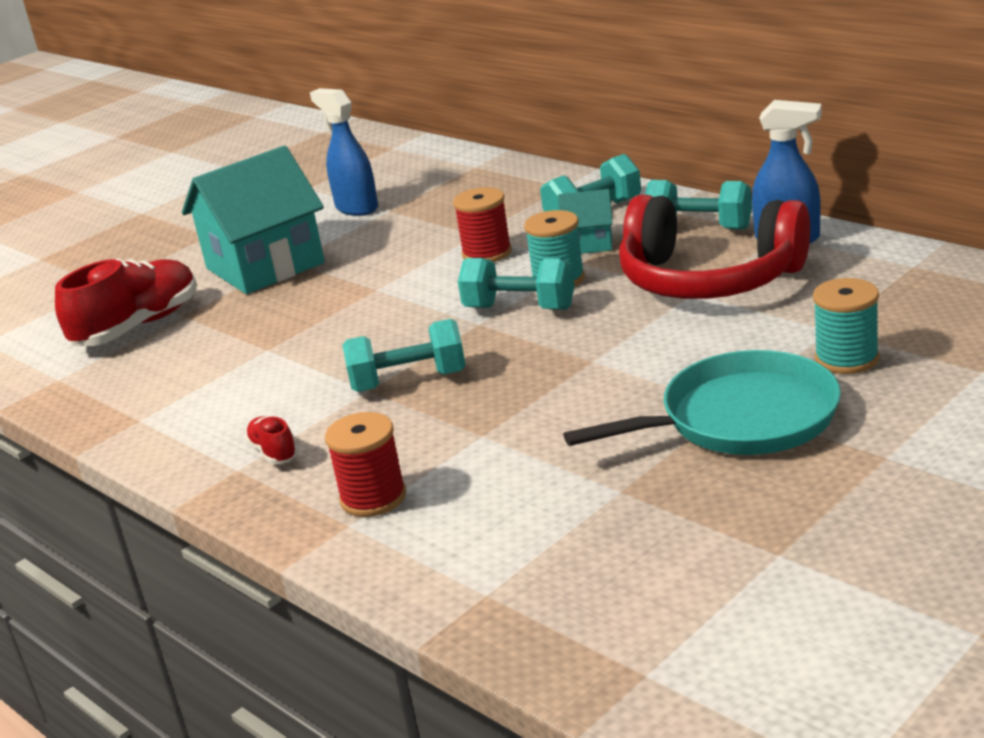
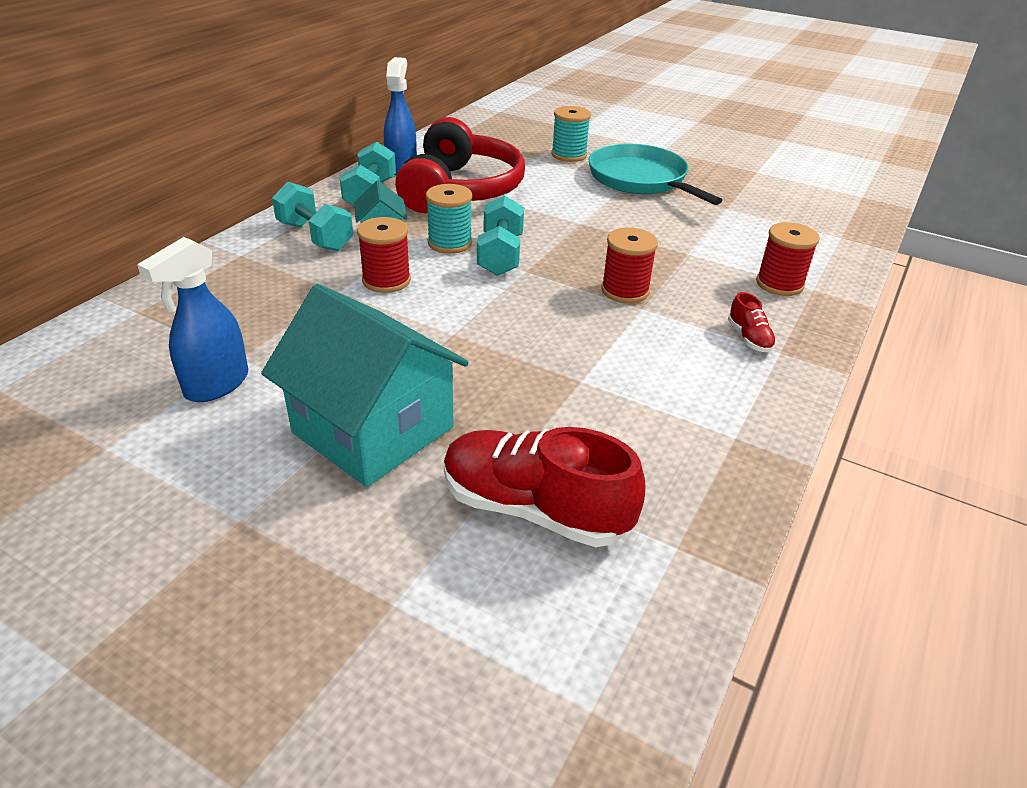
camera: 110 degrees left, 10 degrees up
red shoe [245,416,298,464] -> red shoe turned 60 degrees counterclockwise [728,292,776,352]
turquoise dumbbell [342,319,466,392] -> red spool [601,228,658,303]

